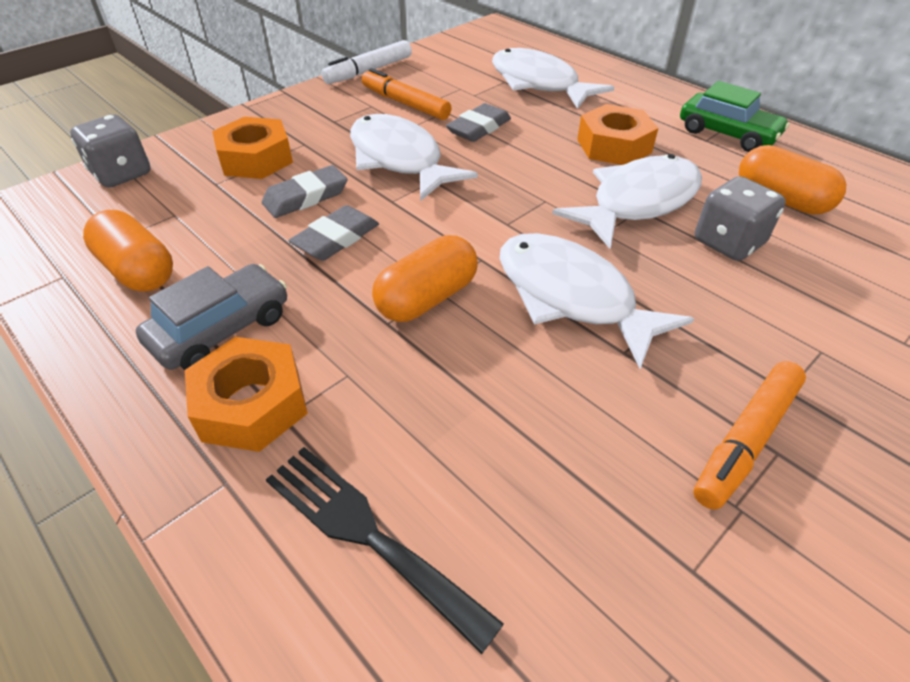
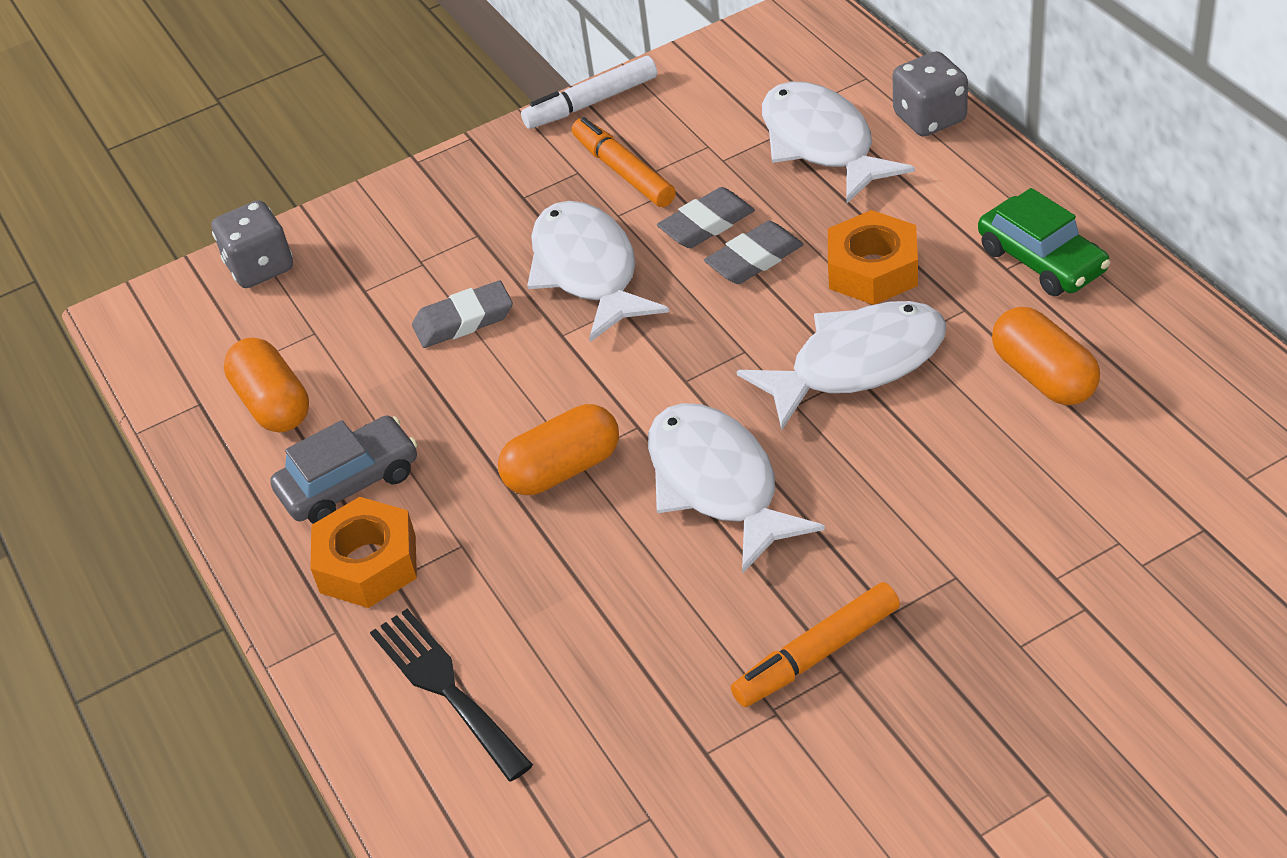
camera: 20 degrees right, 0 degrees up
orange nut [212,117,293,179] -> none
grey eraser [288,205,379,261] -> grey eraser moved to [704,221,804,284]
grey dice [695,176,786,261] -> grey dice moved to [893,51,968,137]

